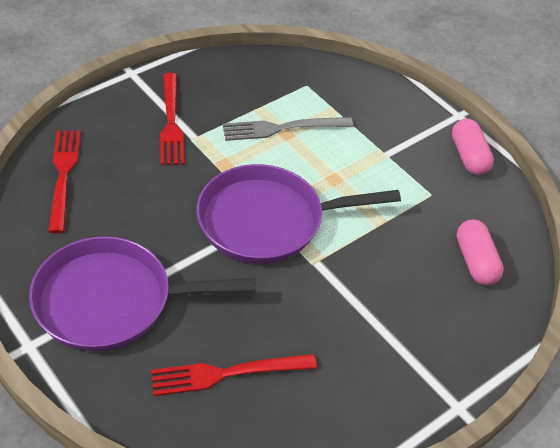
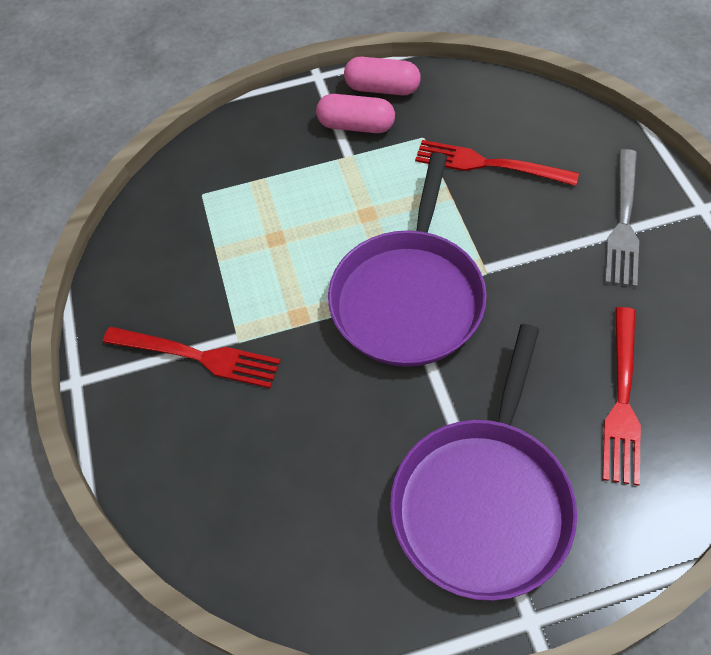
camera: 60 degrees left, 10 degrees up
red fork [48,130,81,233] -> red fork moved to [415,140,579,186]
grey fork [223,117,353,141] -> grey fork moved to [605,149,639,287]
pink capsule [457,219,504,286] -> pink capsule moved to [316,94,395,133]

